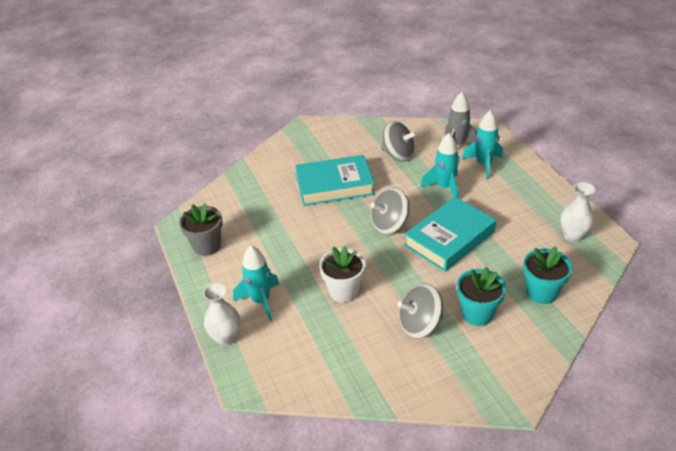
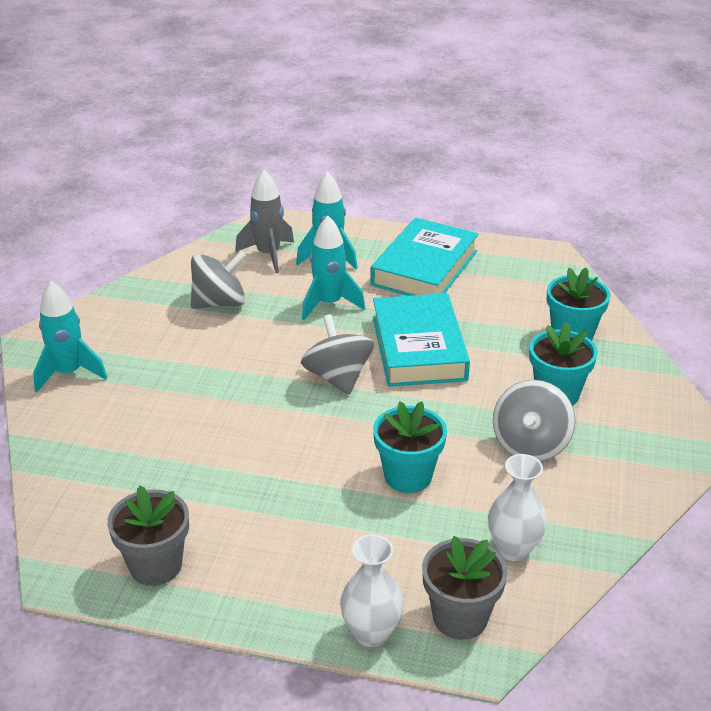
camera: 55 degrees left, 5 degrees down
turquoise rocket [233,245,279,321] -> turquoise rocket moved to [33,281,107,393]
turquoise book [295,155,375,206] -> turquoise book moved to [370,218,479,296]
white flower pot [319,246,366,303] -> turquoise flower pot [373,401,447,493]
grey spinning top [371,187,409,234] -> grey spinning top turned 150 degrees clockwise [301,314,374,395]
white vase [560,182,596,242] -> white vase moved to [488,454,547,561]
none -> grey flower pot [422,536,507,640]

